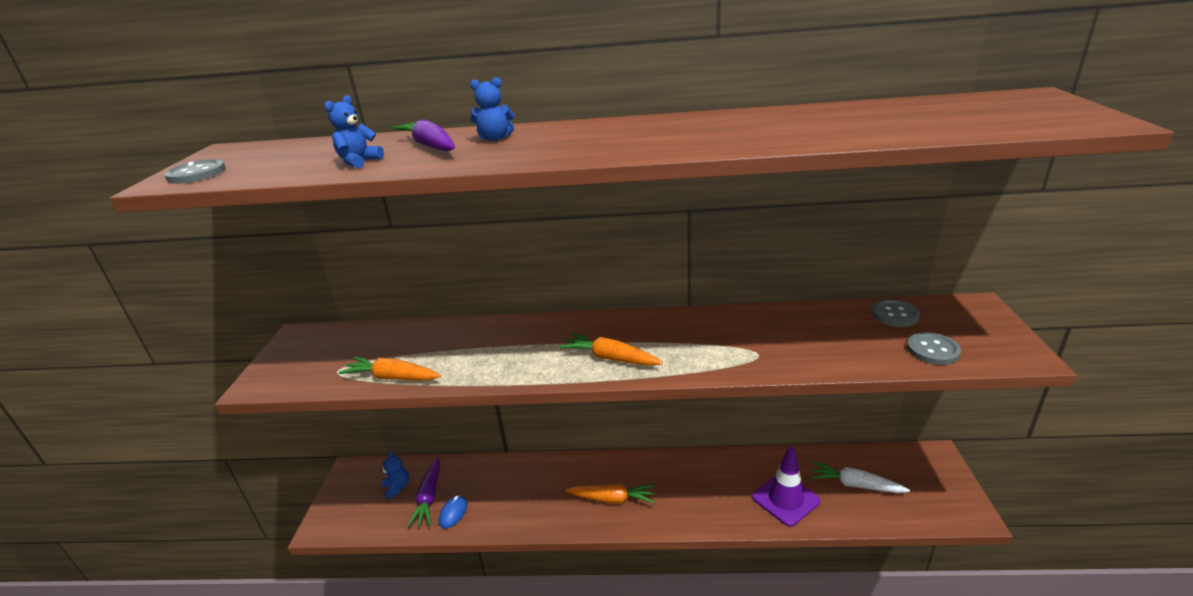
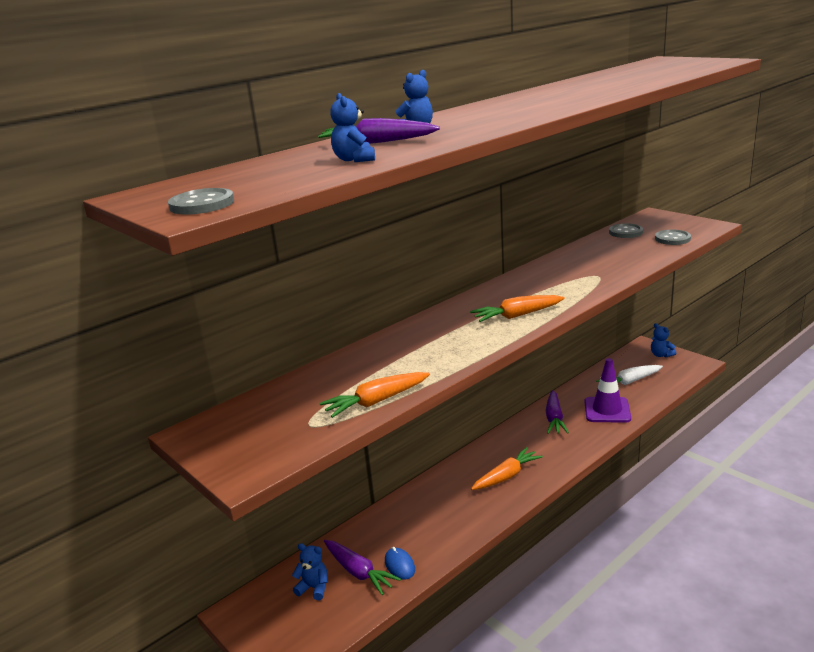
camera: 45 degrees left, 5 degrees down
none -> purple carrot [545,390,569,434]
none -> blue teddy bear [651,323,676,358]

